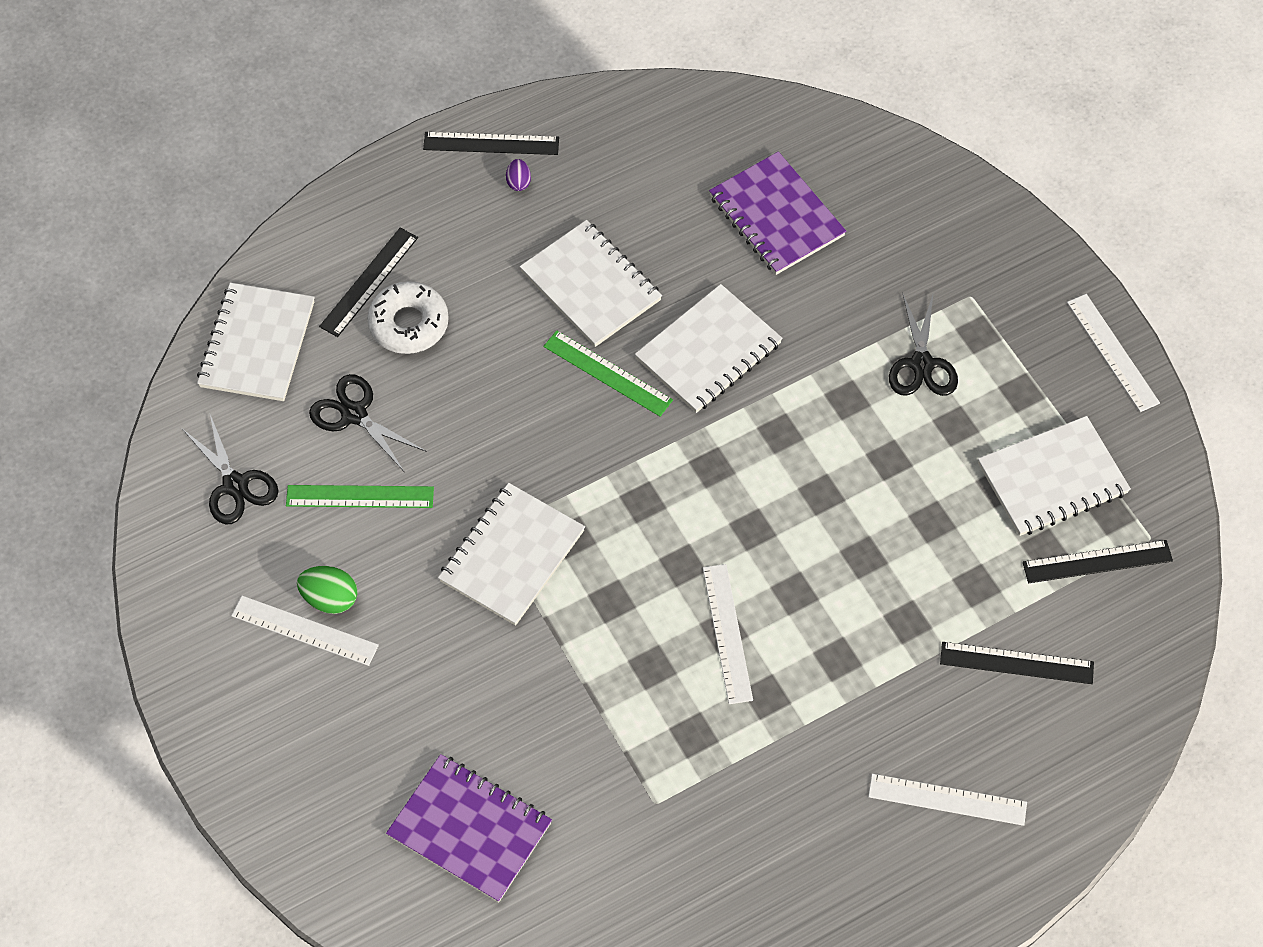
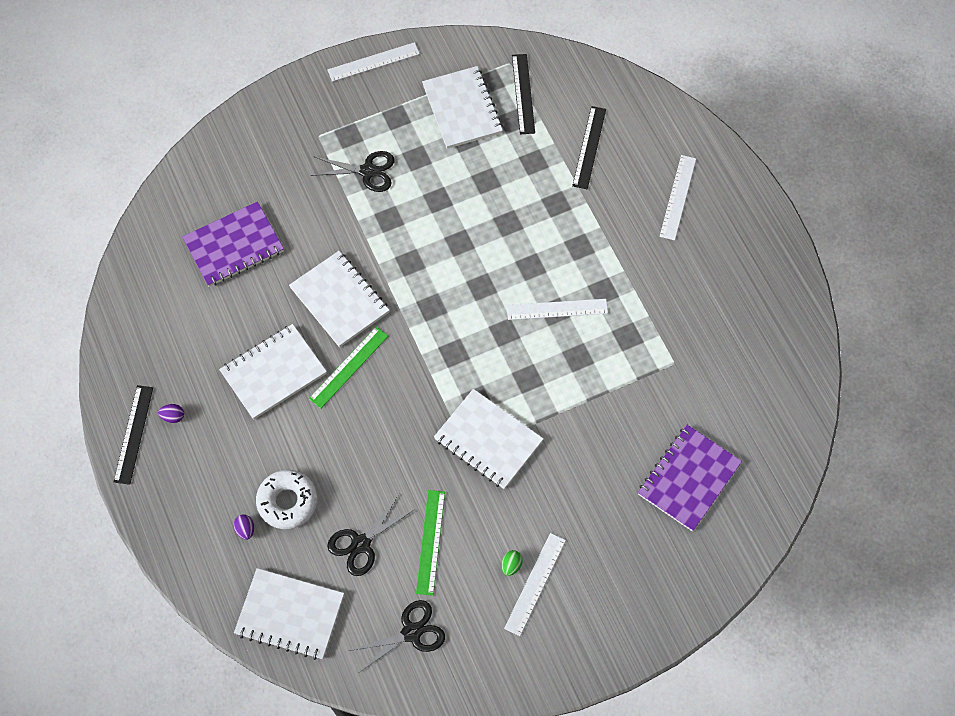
camera: 85 degrees left, 5 degrees up
green egg [297,566,358,614] -> green egg [502,550,523,576], size x0.60
black ruler [319,228,418,337] -> purple egg [234,514,254,540]

